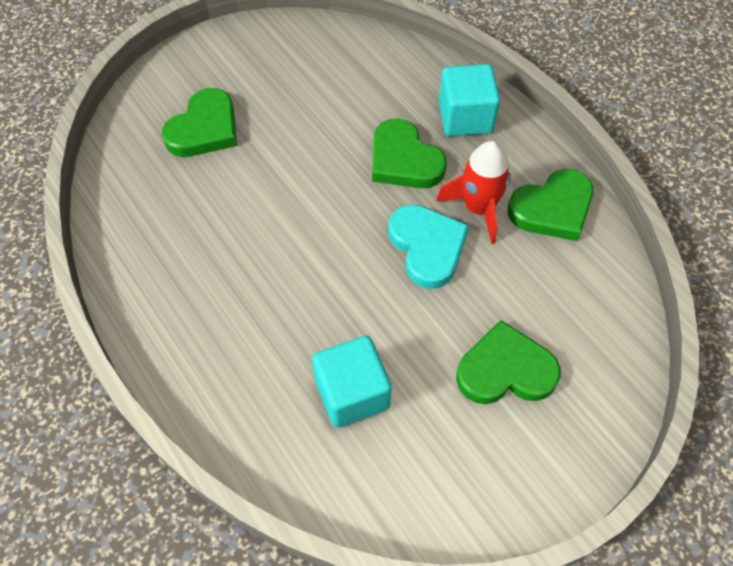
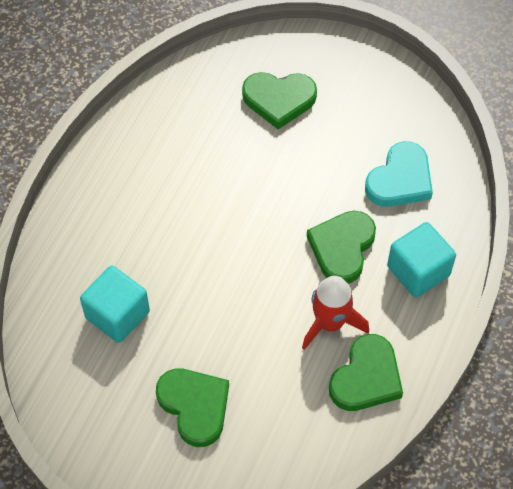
camera: 60 degrees right, 0 degrees up
turquoise heart [388,204,469,289] -> turquoise heart moved to [365,141,433,207]
green heart [508,169,593,241] -> green heart turned 90 degrees counterclockwise [329,334,403,411]

